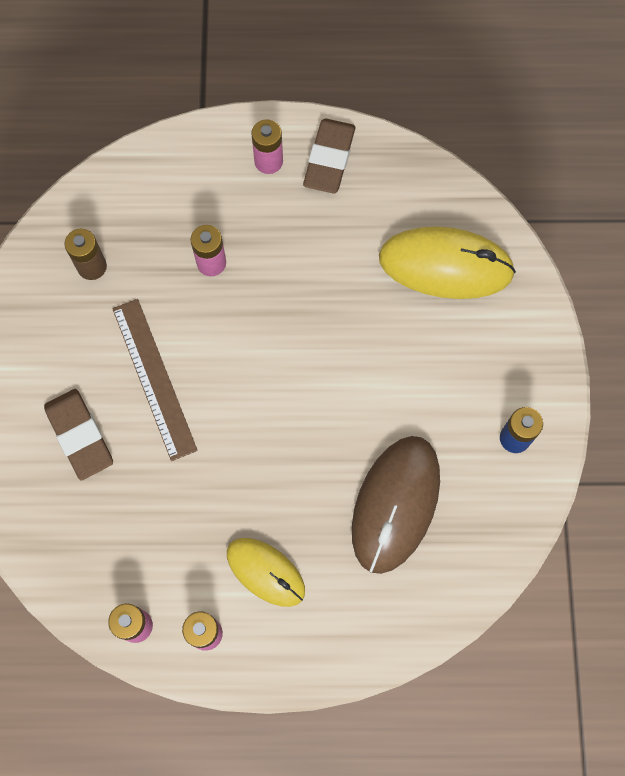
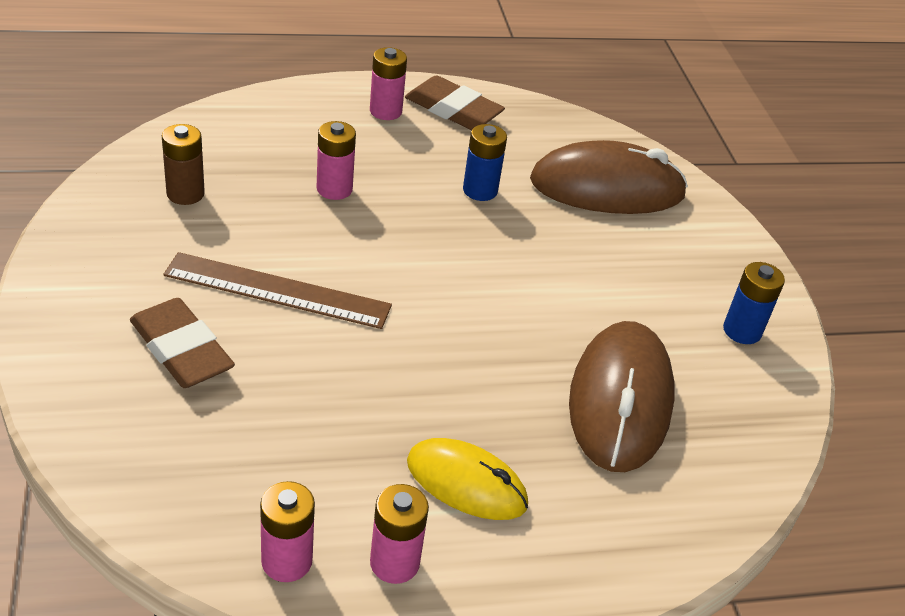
camera: 15 degrees left, 30 degrees down
brown ruler [112,299,198,461] -> brown ruler turned 45 degrees counterclockwise [163,252,392,329]
brown eraser [303,119,355,193] -> brown eraser turned 60 degrees counterclockwise [405,76,505,130]
yellow mouse [379,226,516,299] -> brown mouse [530,140,688,214]
none -> blue battery [463,124,507,201]

